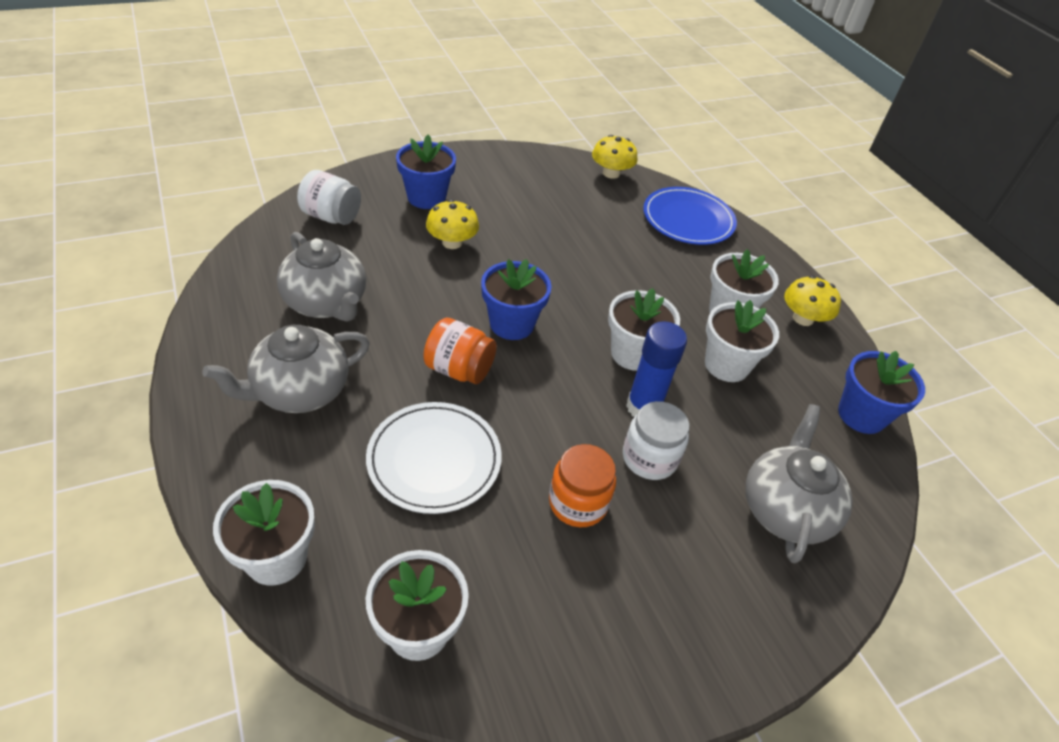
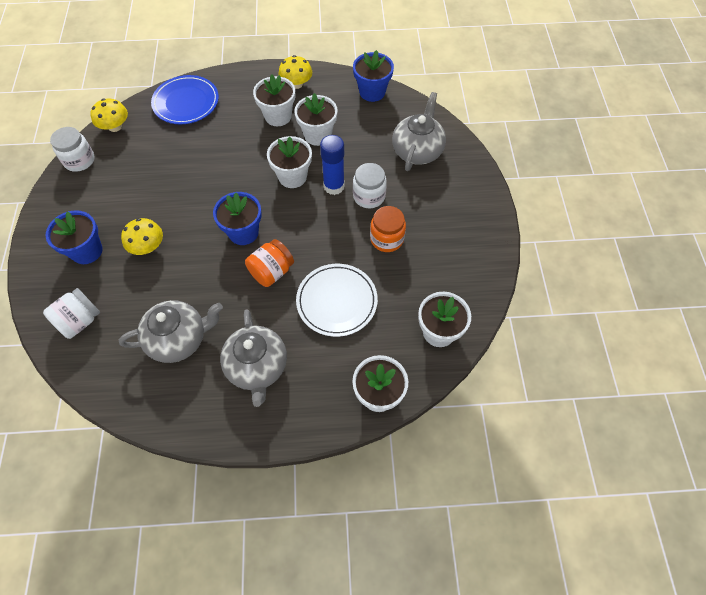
camera: 65 degrees left, 15 degrees up
grey teapot [745,404,853,564] -> grey teapot turned 75 degrees clockwise [392,92,446,171]
none -> white jar [50,127,95,172]

